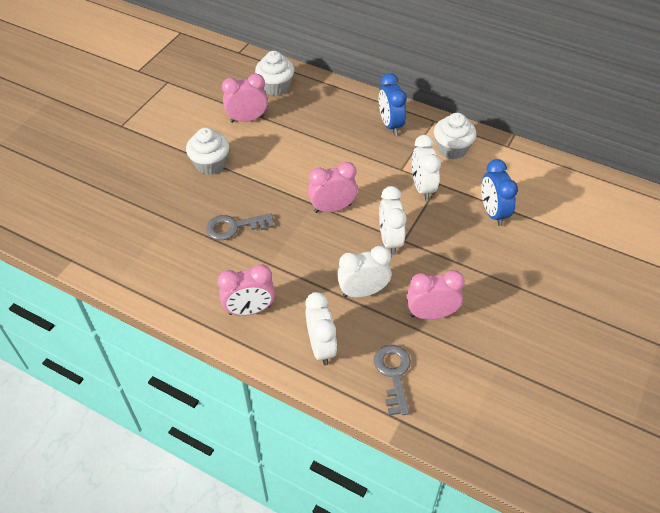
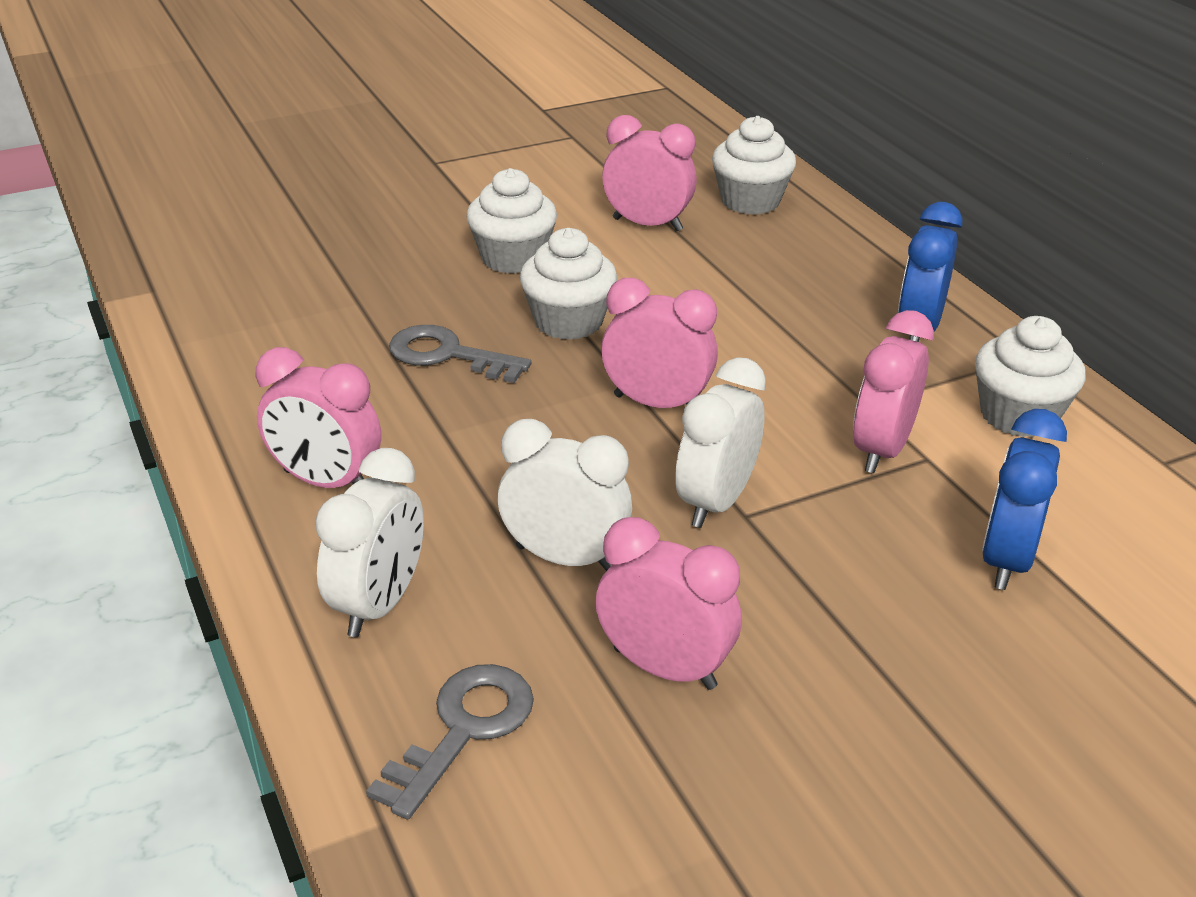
camera: 35 degrees right, 15 degrees down
white clock [412,135,441,201] -> pink clock [853,310,934,473]
none -> white cupcake [520,228,617,340]

